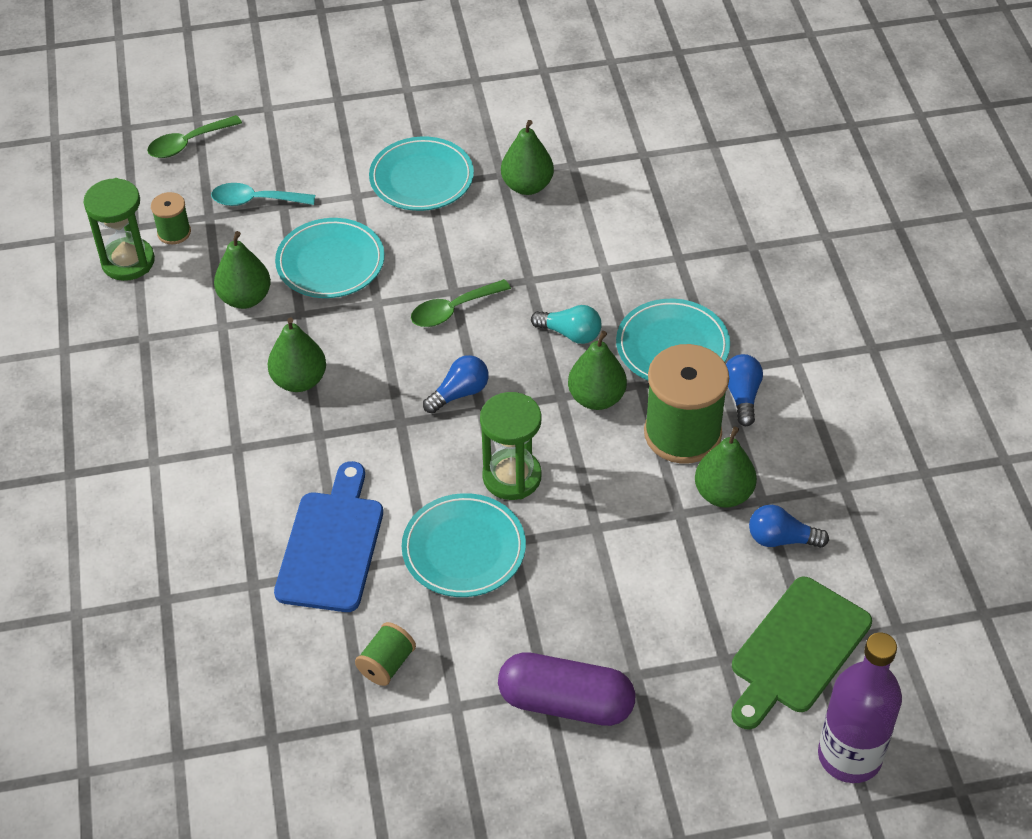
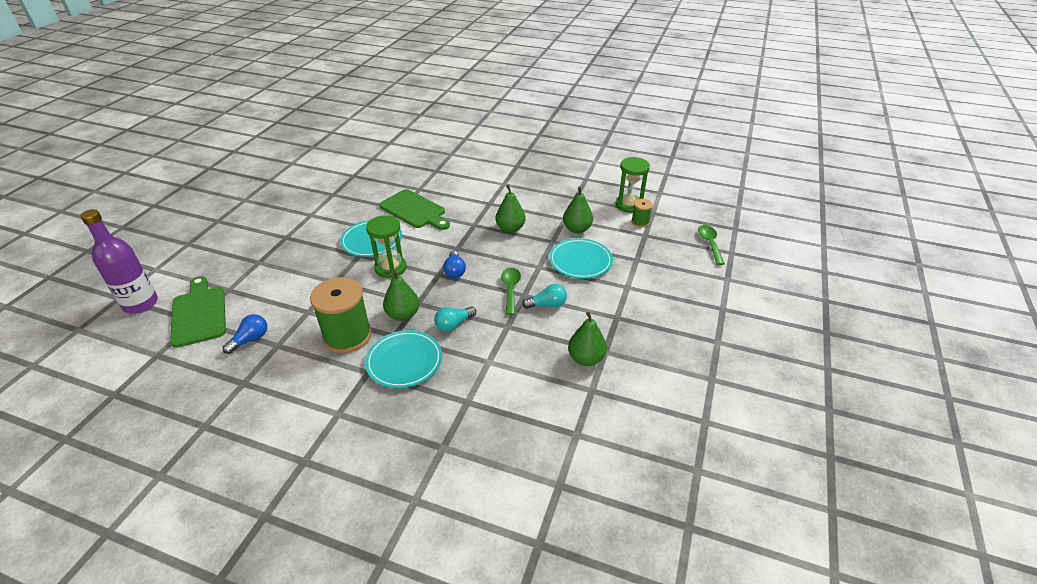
camera: 120 degrees right, 10 degrees down
turquoise spoon [211,183,315,206] -> none
blue cutting board [274,461,383,612] -> green cutting board [379,189,450,230]
green spool [355,622,416,686] -> none
turquoise plate [369,136,474,211] -> none
purple capsule [498,652,636,726] -> none
green pear [695,427,757,508] -> none
blue light bulb [726,354,763,426] -> none
none -> turquoise light bulb [522,284,567,309]

